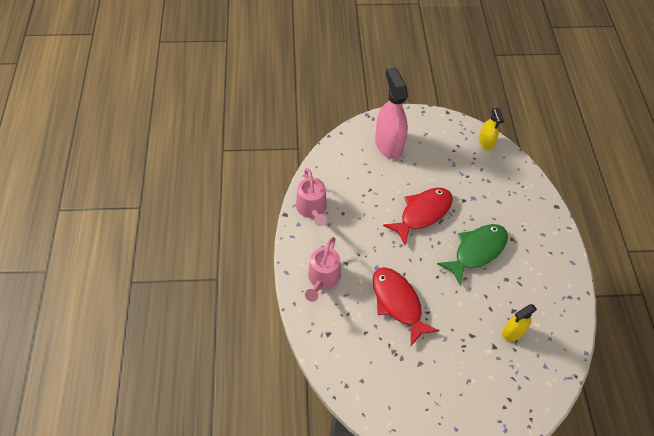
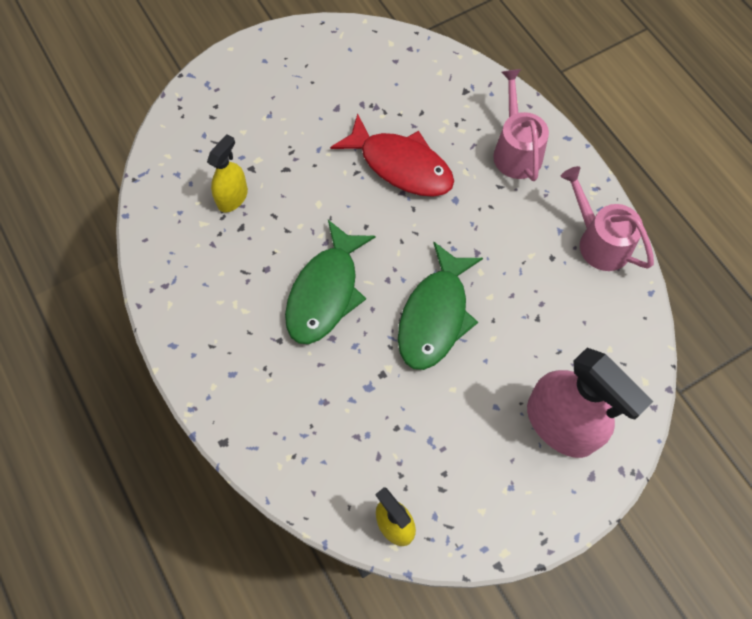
camera: 155 degrees right, 10 degrees up
red fish [383,188,453,245] -> green fish [398,242,483,370]

